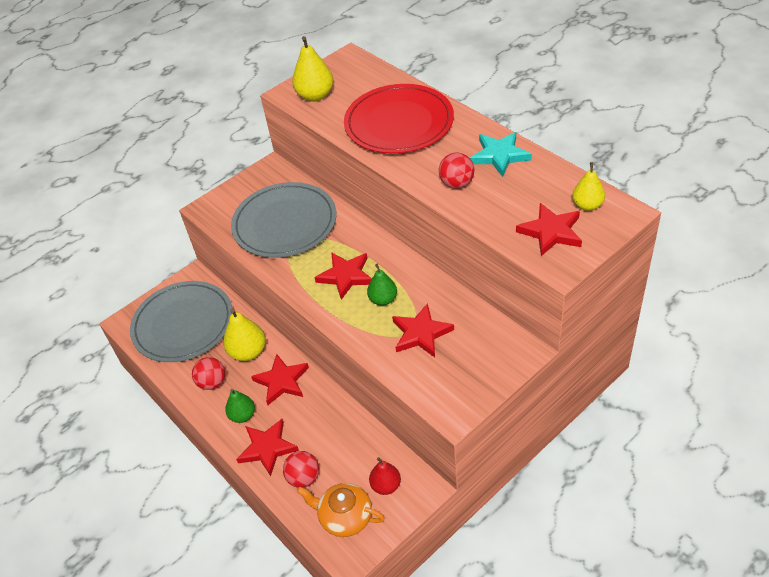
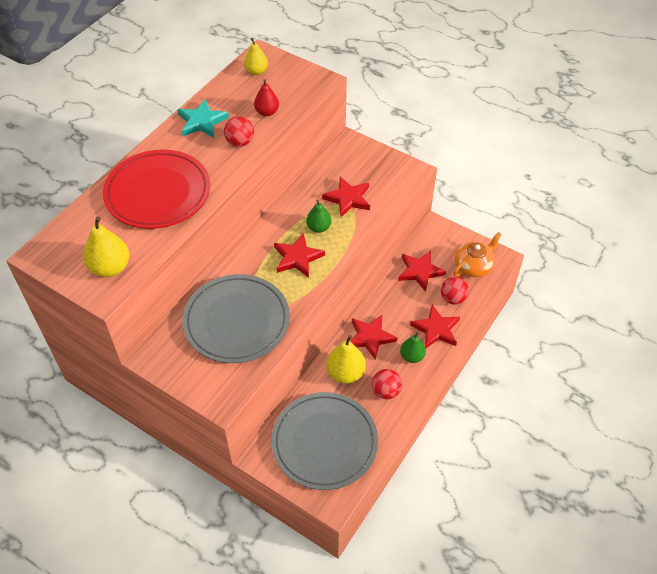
camera: 110 degrees left, 5 degrees up
orange teapot [297,483,385,537] -> orange teapot turned 135 degrees counterclockwise [453,232,502,278]
red pear [369,457,401,495] -> red pear moved to [254,79,279,116]
red star [516,203,582,256] -> red star moved to [398,251,446,292]

